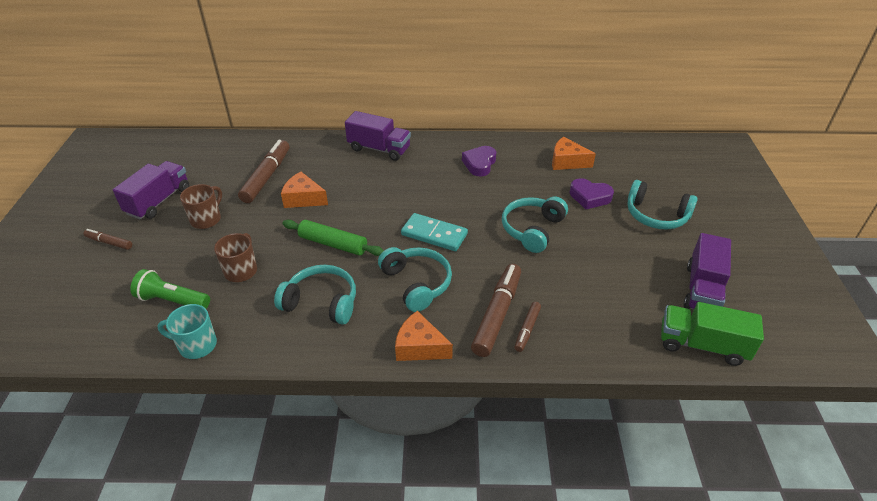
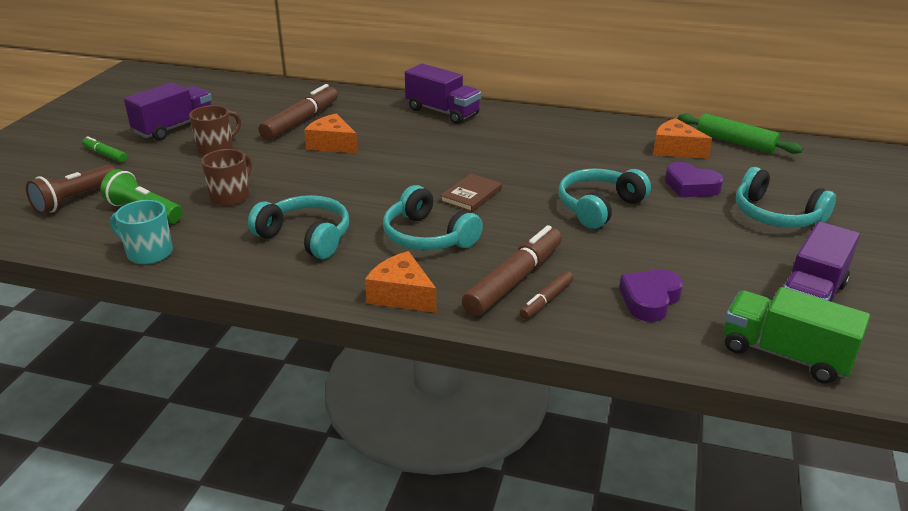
camera: 15 degrees right, 10 degrees down
brown marker [83,229,132,250] -> green marker [82,136,127,162]
green rolling pin [282,220,384,256] -> green rolling pin moved to [678,113,803,154]
turquoise headphones [378,247,452,312] -> turquoise headphones turned 150 degrees clockwise [383,185,483,251]
turquoise domino [401,213,468,251] -> brown book [440,174,502,212]
purple heart [462,146,496,177] -> purple heart moved to [619,269,683,322]
none -> brown flashlight [26,165,115,214]

